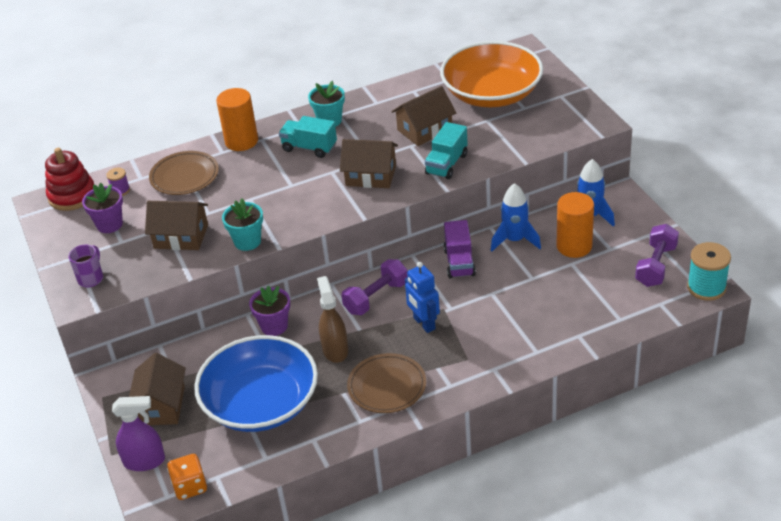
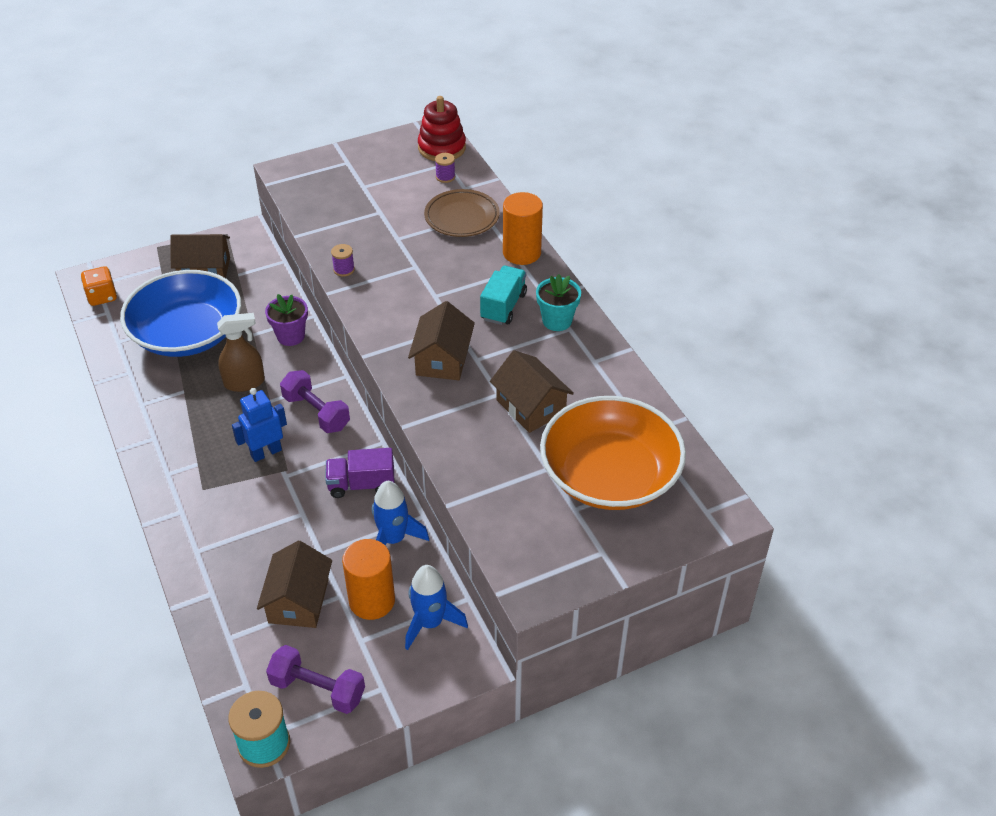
camera: 85 degrees right, 5 degrees up
purple mug [68,244,103,288] -> none
purple flower pot [82,183,123,233] -> none
purple spray bottle [112,396,165,471] -> none
brown house [145,201,208,250] -> brown house moved to [257,541,332,628]
turquoise flower pot [222,198,263,251] -> purple spool [331,244,355,277]
brown plate [347,353,426,413] -> none
turquoise truck [425,122,468,179] -> none

